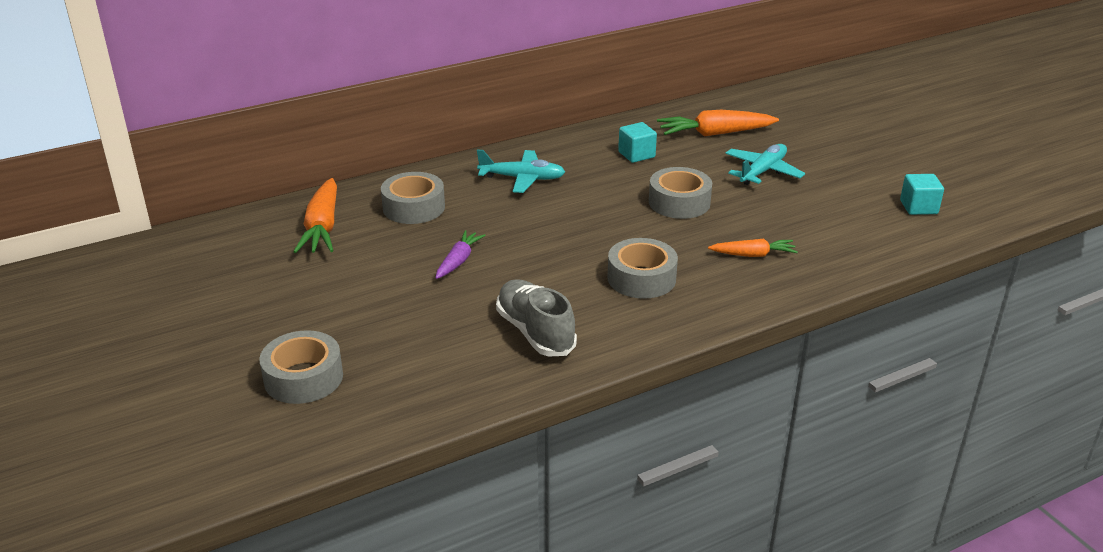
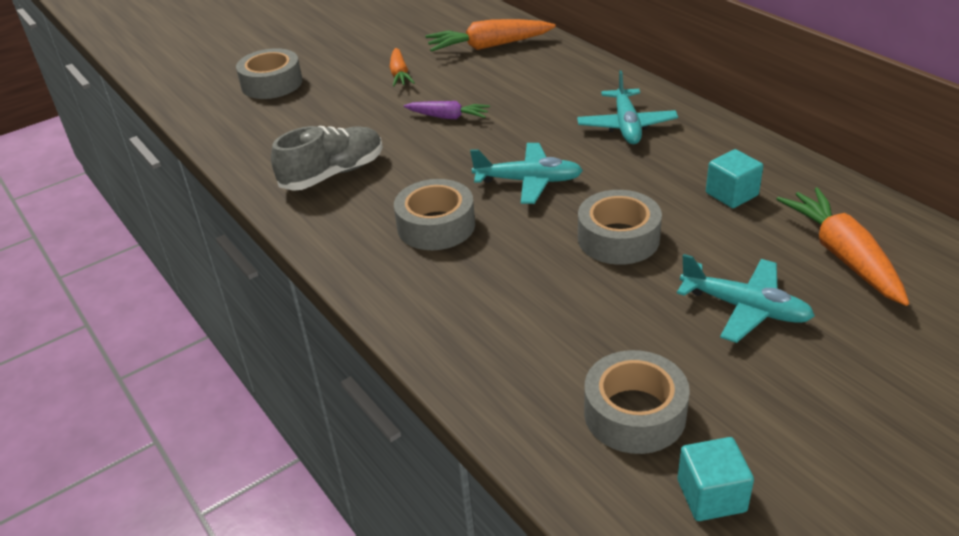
camera: 85 degrees right, 5 degrees up
grey tape [381,172,445,224] -> grey tape moved to [584,350,690,454]
orange carrot [708,239,798,257] -> orange carrot moved to [390,48,415,87]
none -> turquoise plane [470,143,583,204]

